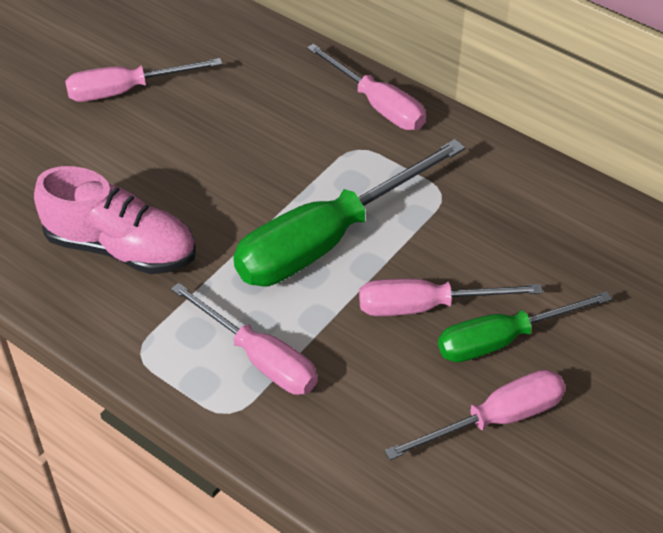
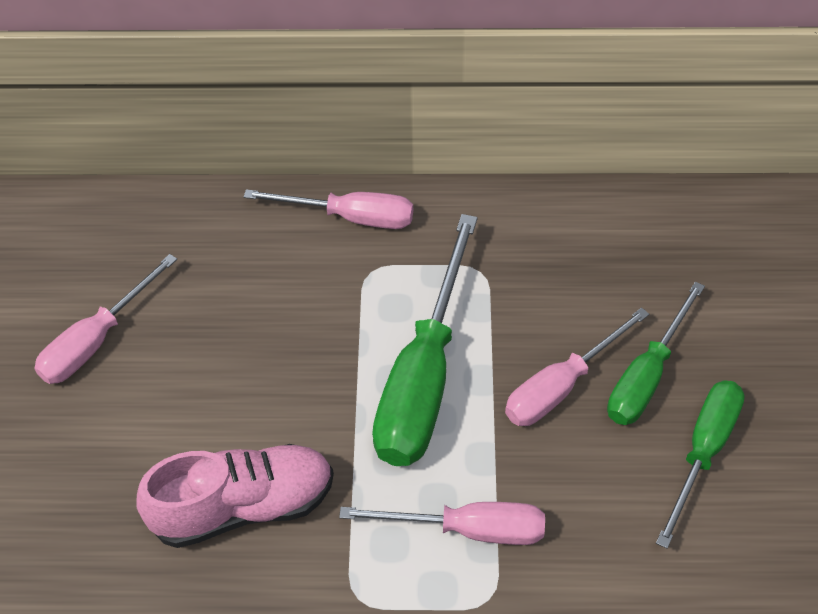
camera: 35 degrees left, 5 degrees up
pink screwdriver [384,370,566,460] -> green screwdriver [656,380,745,549]

